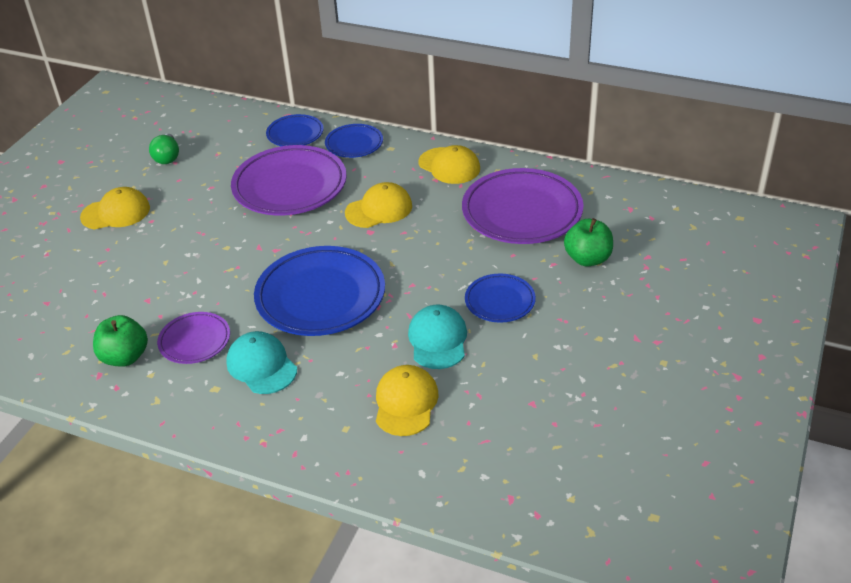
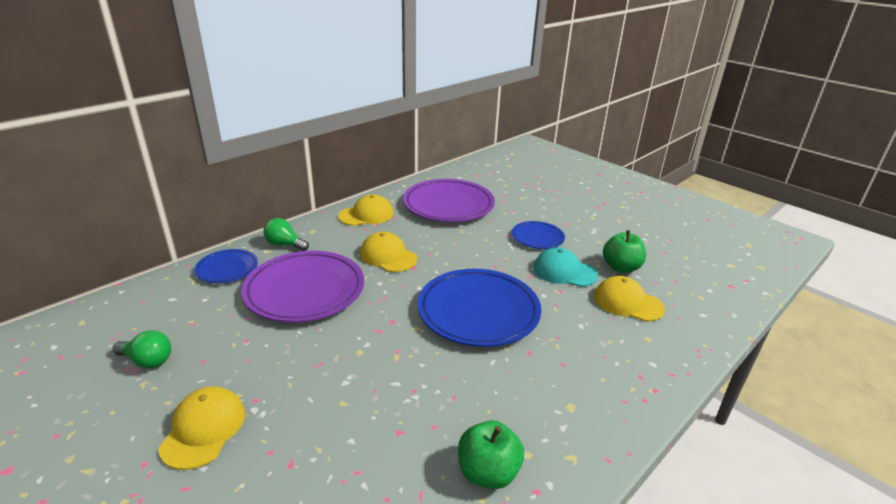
camera: 70 degrees left, 10 degrees down
purple plate [157,312,230,364] -> none
turquoise cap [226,331,297,394] -> none
blue plate [325,124,383,158] -> green light bulb [263,218,309,251]
yellow cap [345,182,412,228] -> yellow cap turned 45 degrees counterclockwise [360,232,417,272]
green apple [564,218,613,267] -> green apple moved to [603,230,646,273]

